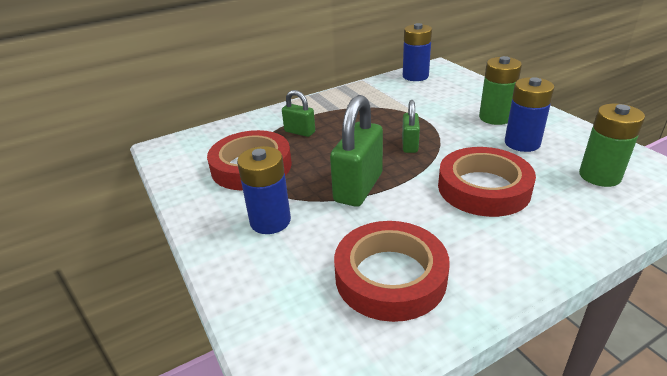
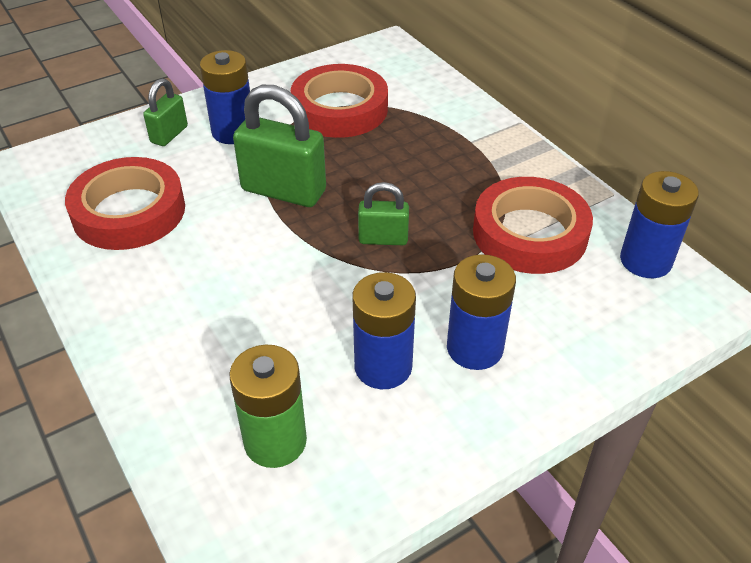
camera: 85 degrees right, 10 degrees up
green padlock [282,90,315,137] -> green padlock moved to [143,78,188,146]
red tape [438,147,536,217] -> red tape moved to [473,177,593,274]
green battery [479,56,522,125] -> blue battery [447,254,516,370]

